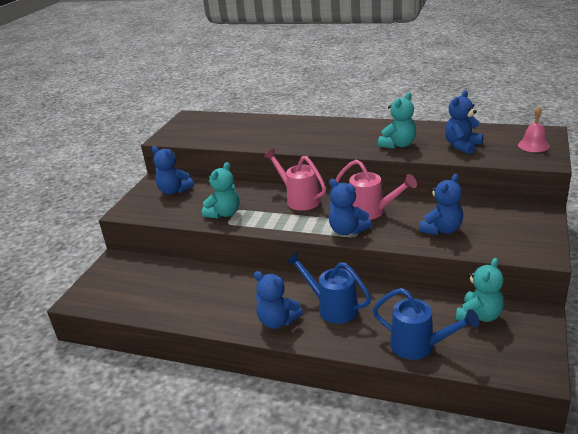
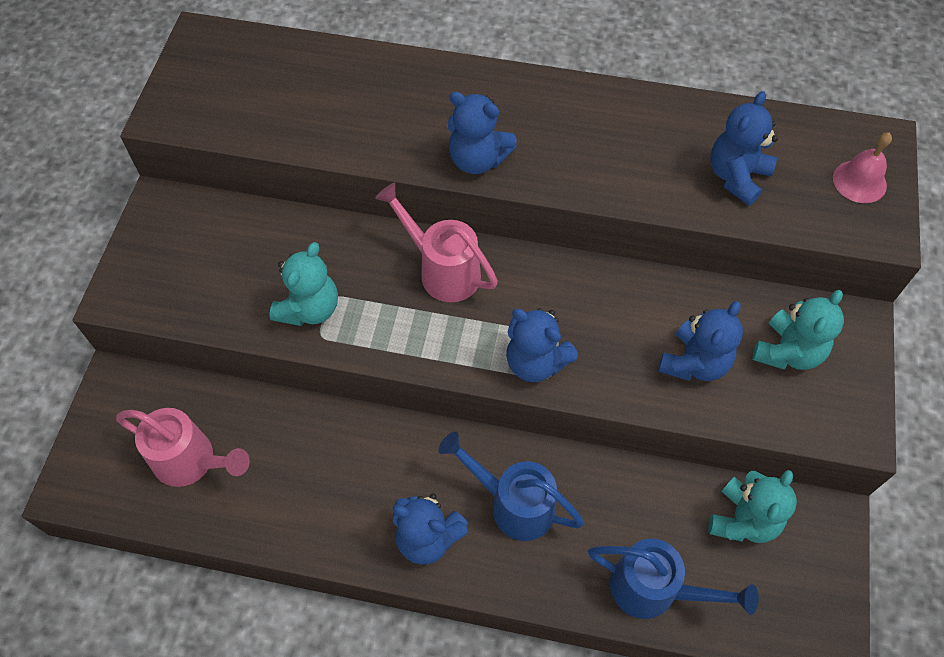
camera: 10 degrees left, 30 degrees up
blue teddy bear [152,146,194,195] -> blue teddy bear moved to [447,91,517,174]
pink watering can [336,160,417,220] -> pink watering can moved to [116,408,250,487]
turquoise teddy bear [378,92,416,149] -> turquoise teddy bear moved to [752,290,844,370]

